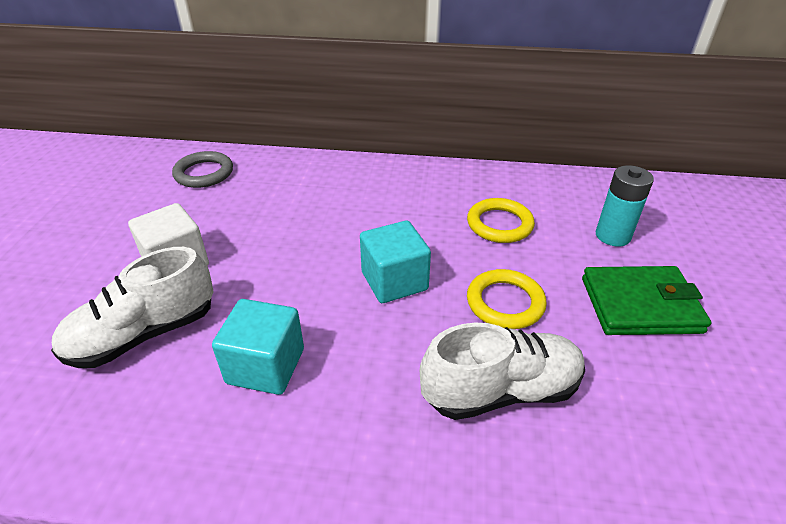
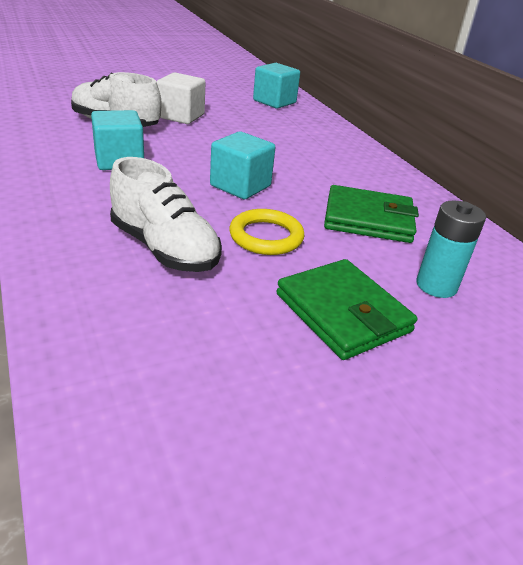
camera: 55 degrees right, 5 degrees down
grey ring [172,151,233,188] -> turquoise cube [253,63,300,109]
yellow ring [467,198,535,243] -> green wallet [324,185,419,243]

